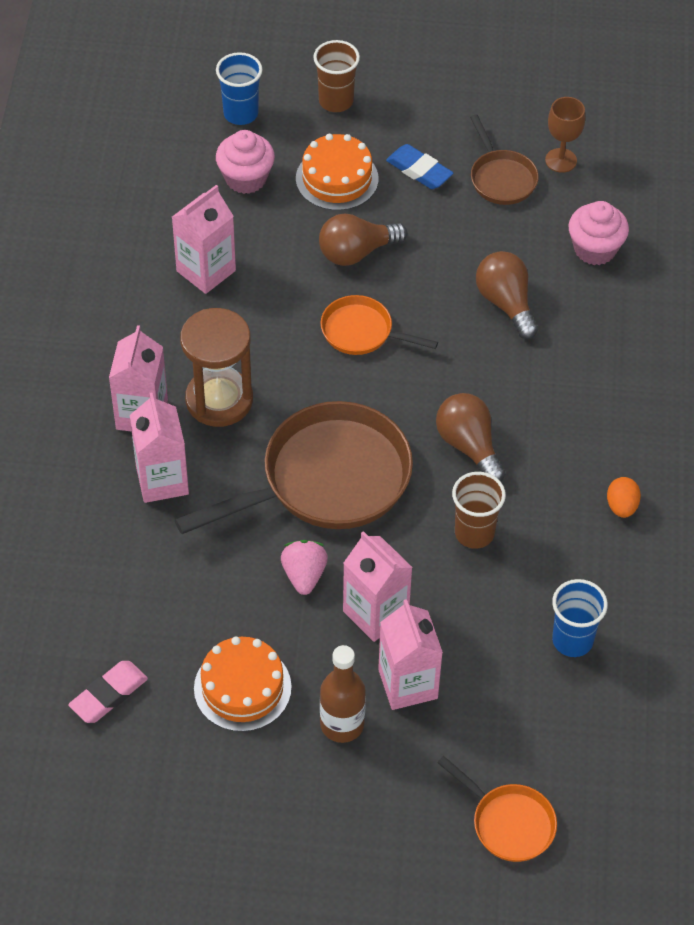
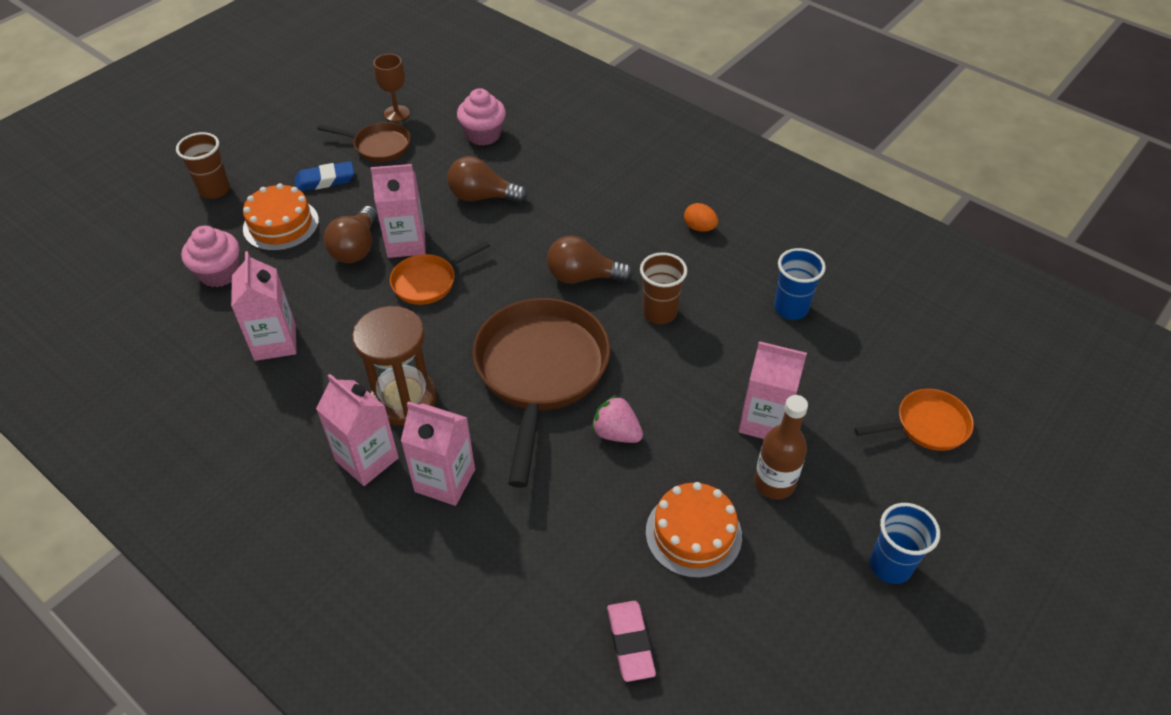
camera: 55 degrees left, 5 degrees down
blue cup [216,52,263,125] -> blue cup moved to [870,503,940,584]
pink carton [343,531,413,642] -> pink carton moved to [371,164,426,258]

